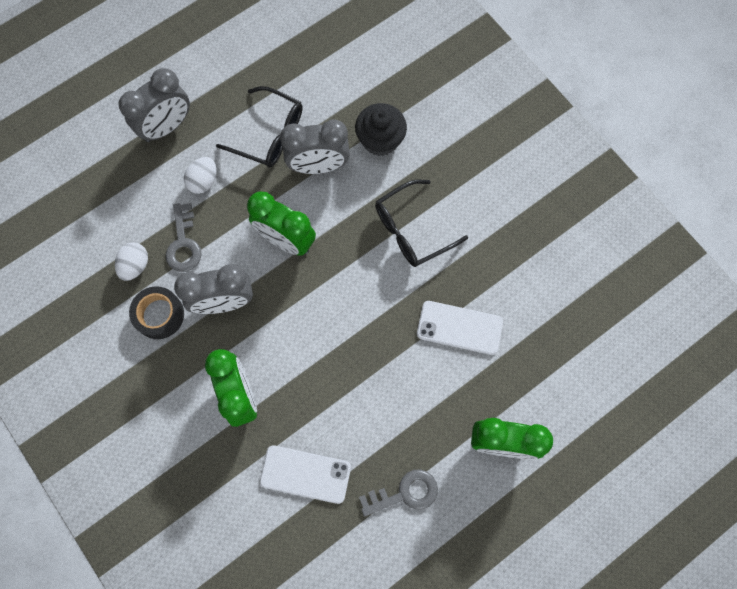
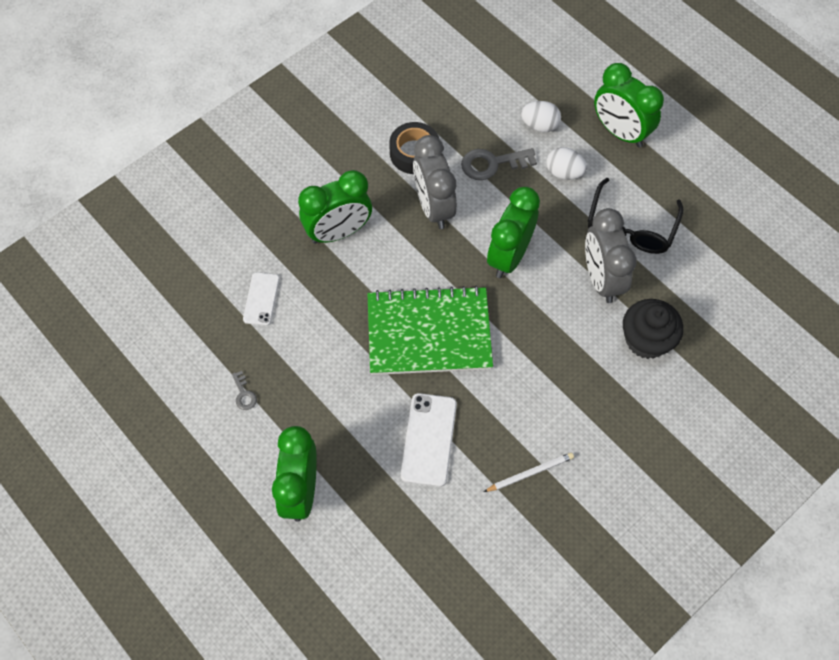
camera: 85 degrees right, 10 degrees down
white egg [115,242,148,281] -> white egg moved to [521,101,561,132]
grey clock [118,68,190,142] -> green clock [594,63,664,147]
white phone [260,445,351,504] -> white phone [243,272,280,326], size x0.65
grey key [359,469,438,517] -> grey key [232,371,257,410], size x0.51
black glasses [375,180,468,267] -> none
none -> green notebook [367,286,493,375]
none -> white pencil [484,453,574,492]

